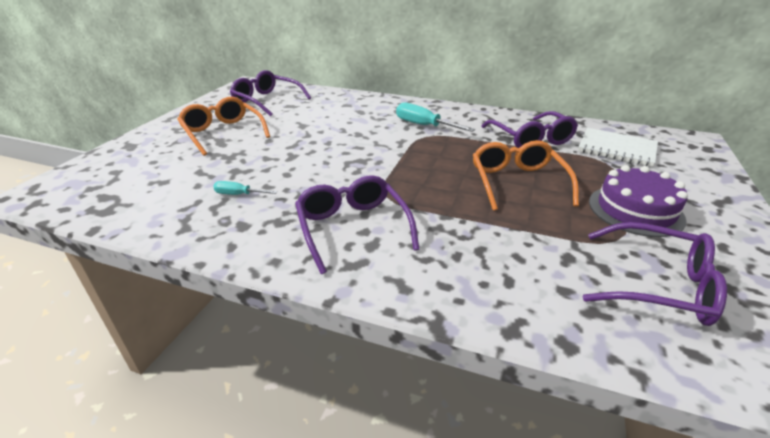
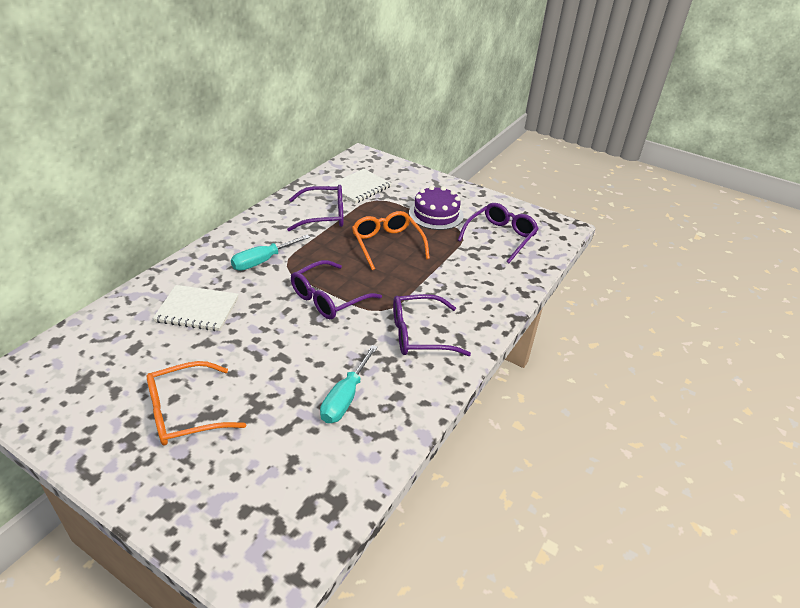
camera: 80 degrees left, 5 degrees up
turquoise screwdriver [213,181,277,195] -> turquoise screwdriver [320,345,378,423], size x1.78
purple glasses [230,70,311,116] -> purple glasses moved to [291,260,382,319]
orange glasses [473,140,579,211] -> orange glasses turned 60 degrees clockwise [352,211,430,271]
none -> white notebook [153,285,239,331]

